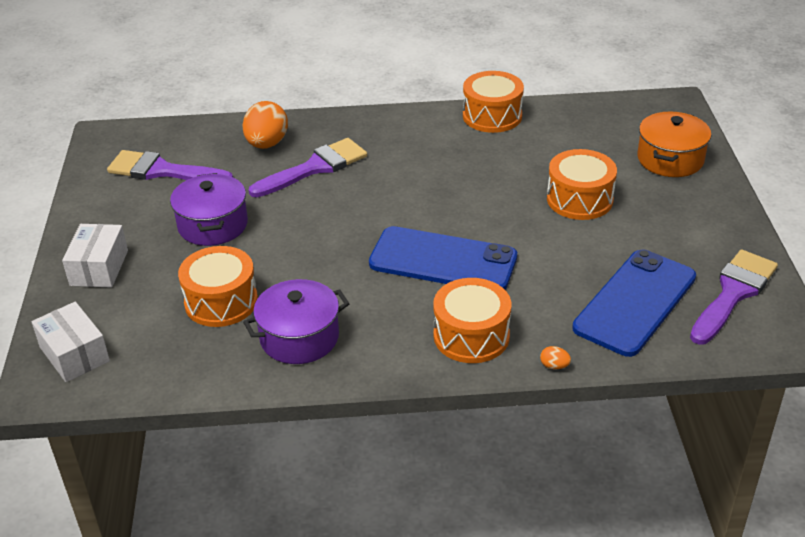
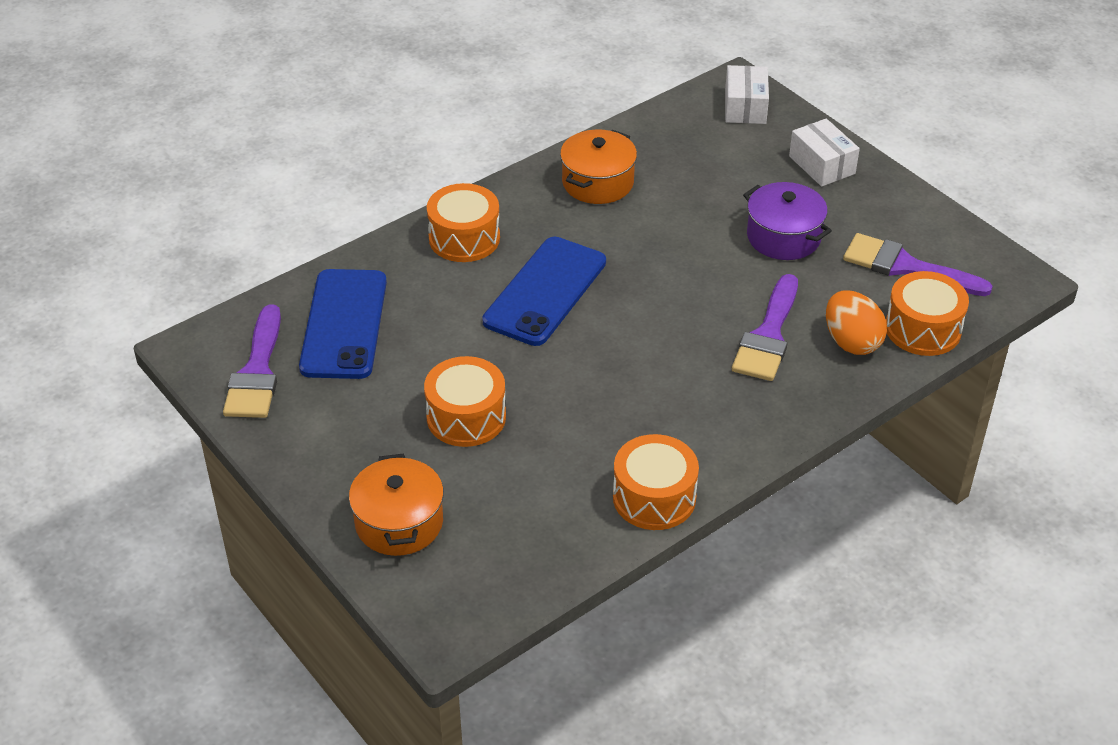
camera: 145 degrees right, 5 degrees up
white box [31,302,110,382] -> white box turned 75 degrees clockwise [725,65,769,124]
purple brush [107,150,233,180] -> purple brush turned 135 degrees counterclockwise [843,233,993,296]
orange drum [178,246,258,327] -> orange drum moved to [886,271,969,356]
purple pot [243,279,349,364] -> orange pot [560,129,637,204]
blue phone [369,226,517,290] -> blue phone turned 45 degrees counterclockwise [482,237,606,346]
orange egg [540,346,571,369] -> none

